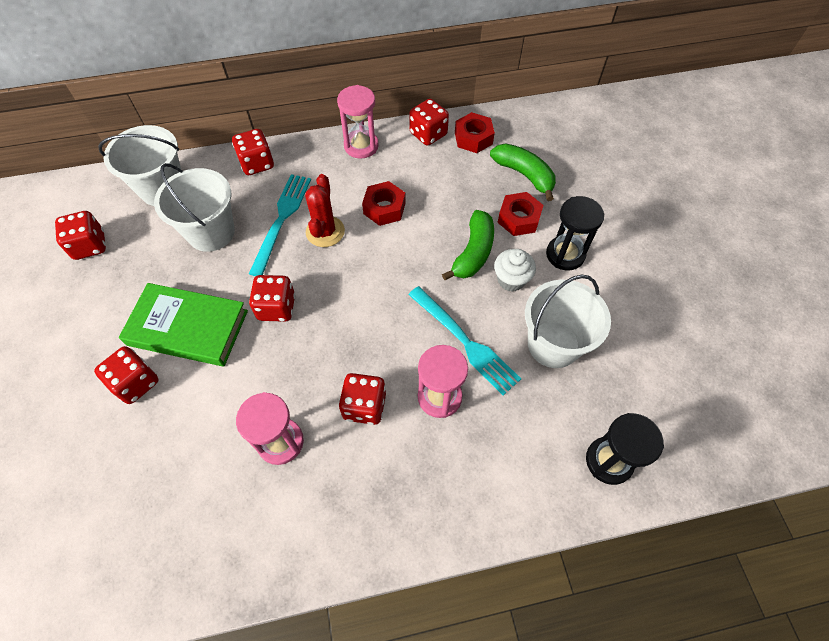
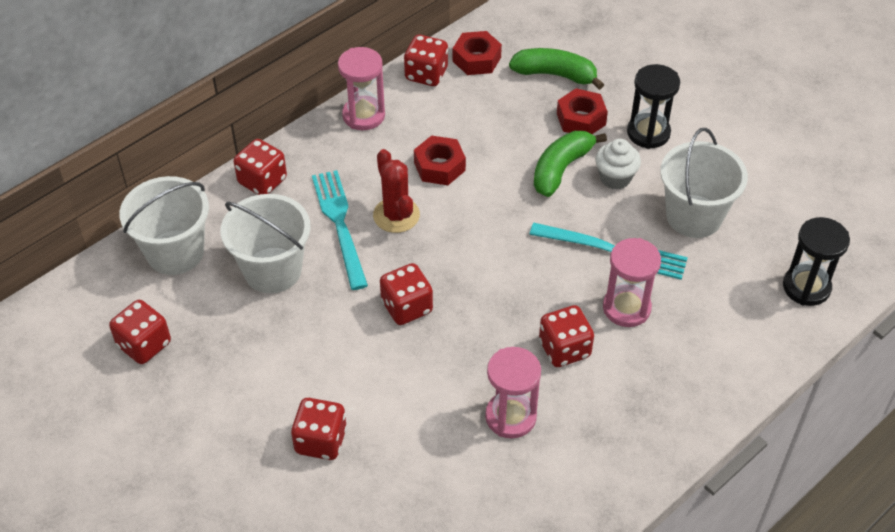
camera: 30 degrees left, 10 degrees down
green book [119,283,248,367] -> none
green banana [442,210,494,280] -> green banana turned 135 degrees counterclockwise [534,131,607,197]

